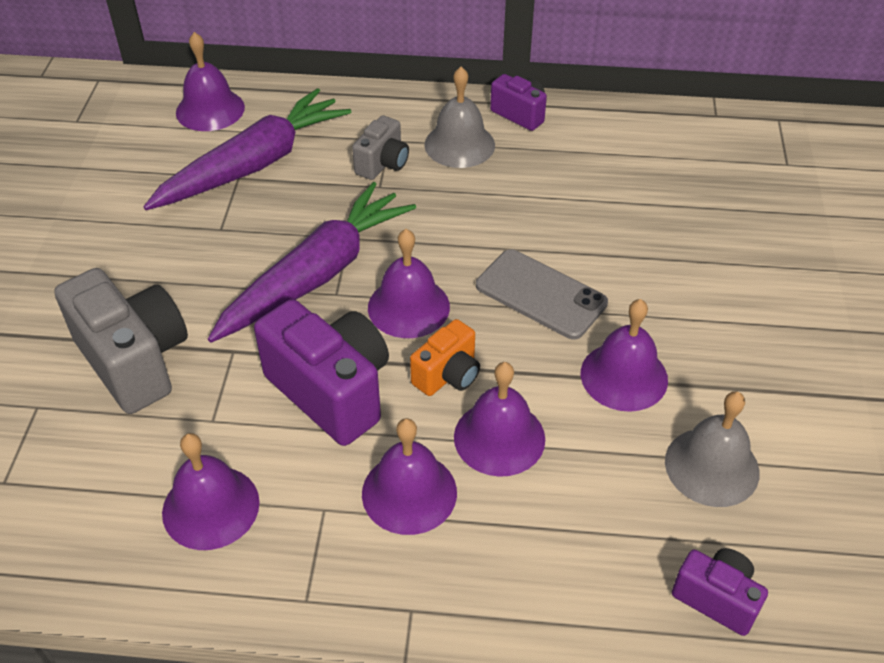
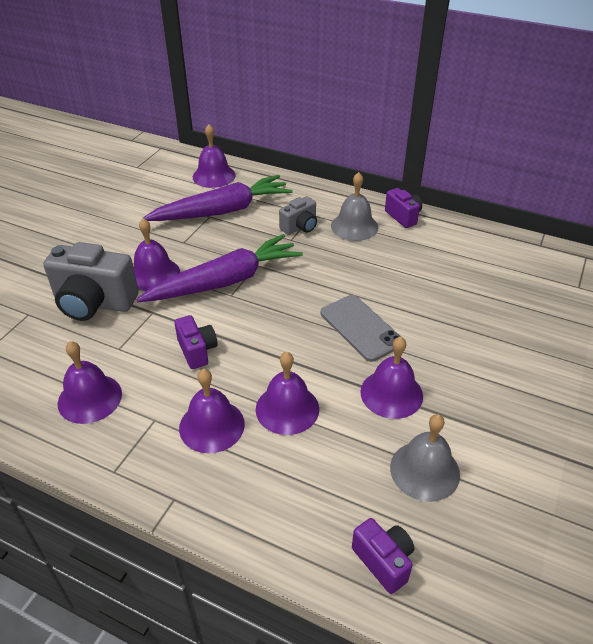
camera: 20 degrees right, 5 degrees down
grey camera [54,268,188,414] -> grey camera turned 120 degrees clockwise [43,242,139,321]
purple camera [254,299,389,446] -> purple camera [174,315,218,369], size x0.54
purple bell [368,229,450,338] -> purple bell moved to [133,218,180,291]
orange camera [410,319,480,396] -> none

